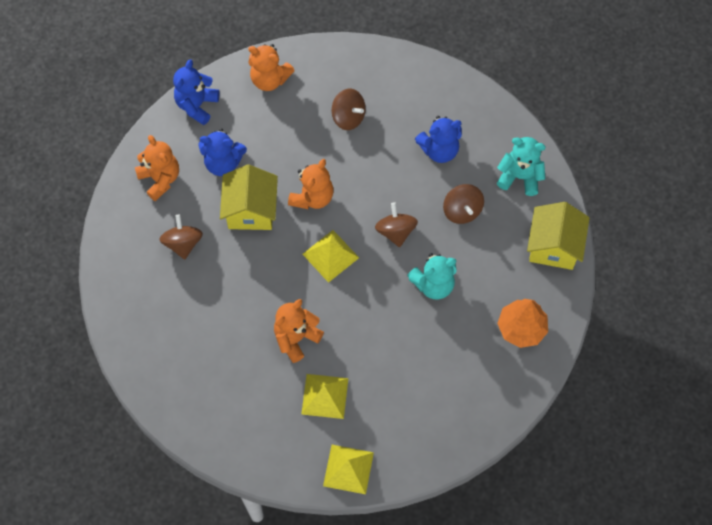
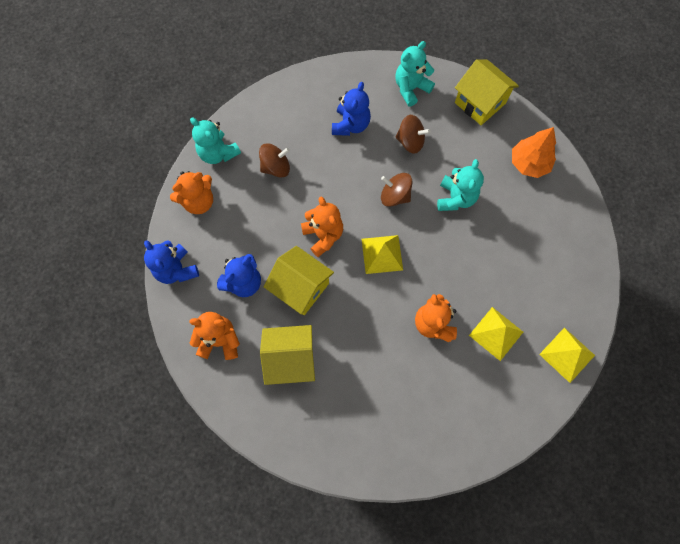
camera: 55 degrees left, 5 degrees up
brown spinning top [159,214,203,260] -> yellow house [260,325,315,385]
none -> turquoise teddy bear [190,118,241,164]

